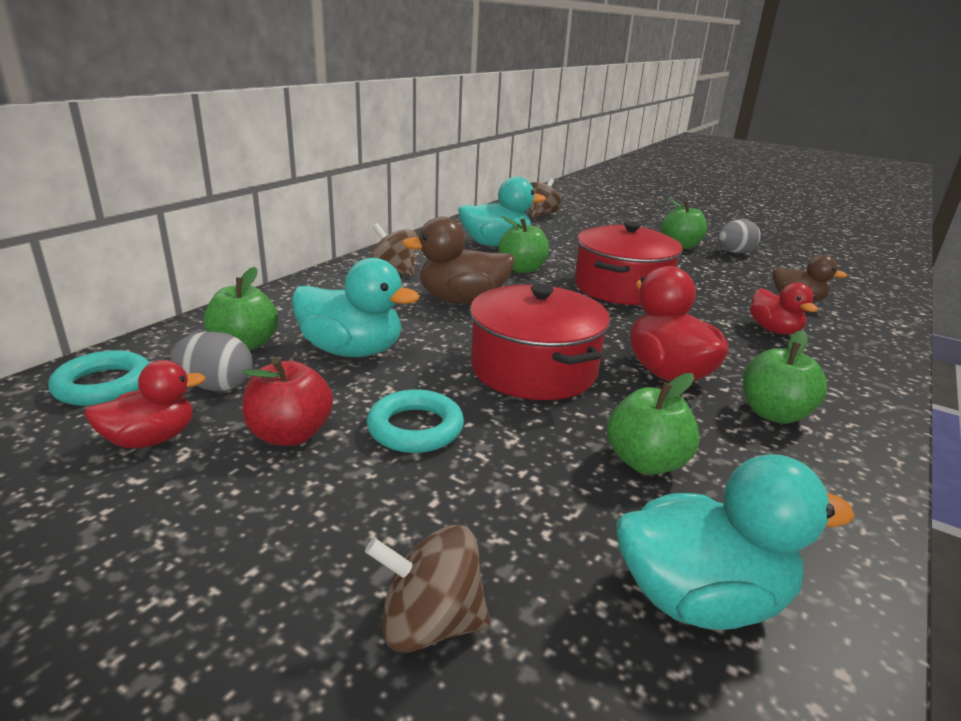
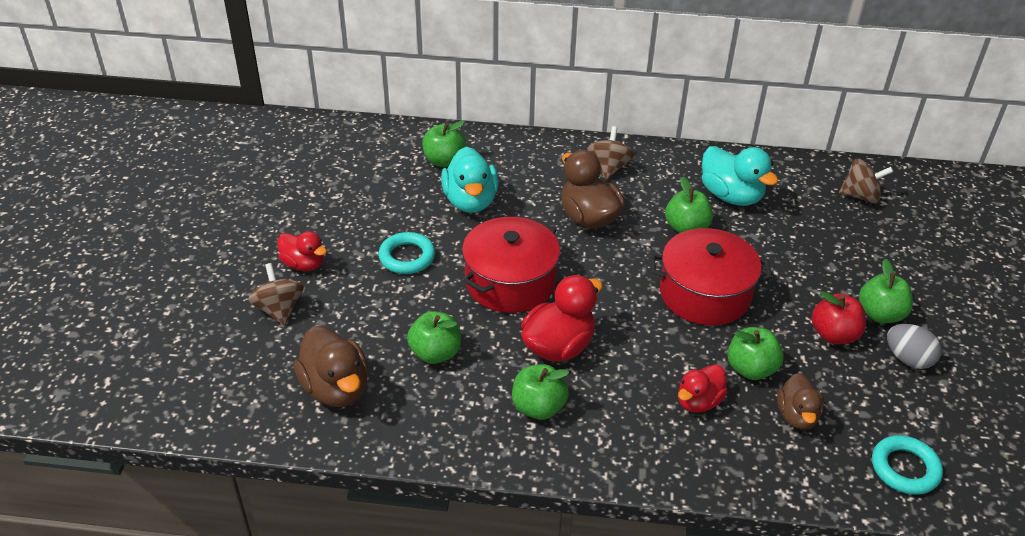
camera: 65 degrees right, 15 degrees up
turquoise ring [48,350,150,406] -> turquoise ring moved to [872,435,943,495]
red duck [84,360,205,448] -> red duck moved to [277,231,327,271]
grey egg [170,332,253,391] -> none
red apple [242,358,333,446] -> red apple moved to [811,291,866,345]
turquoise duck [616,454,855,630] -> brown duck [294,326,368,407]
none -> green apple [727,327,784,380]

